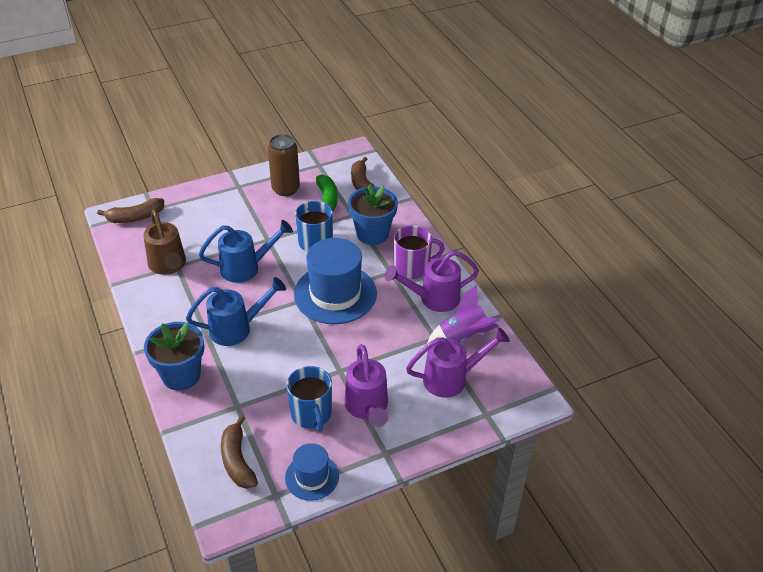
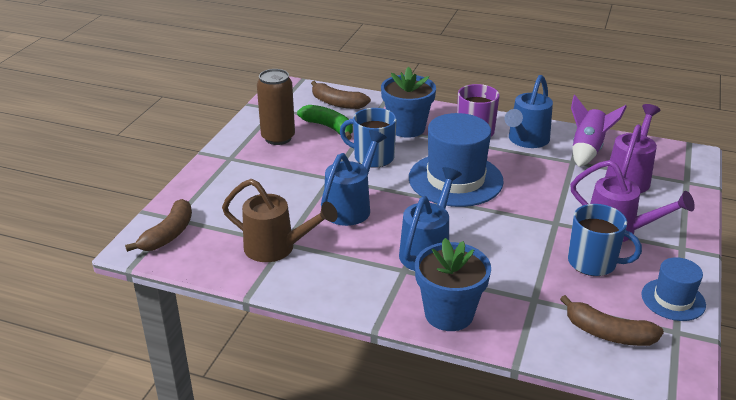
camera: 45 degrees left, 10 degrees down
purple watering can [385,251,479,312] -> blue watering can [505,75,553,148]

